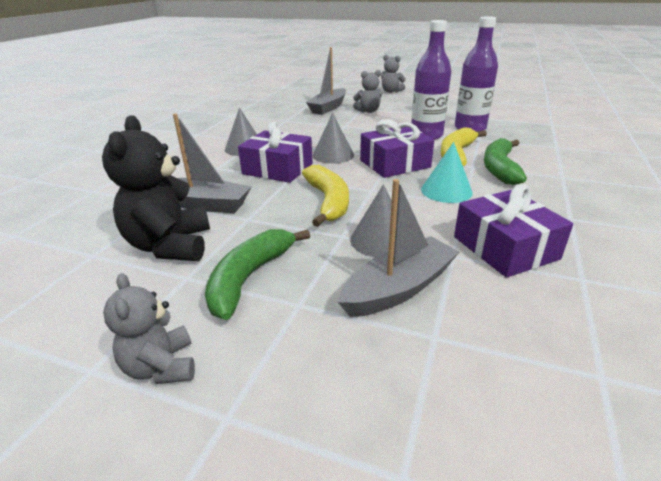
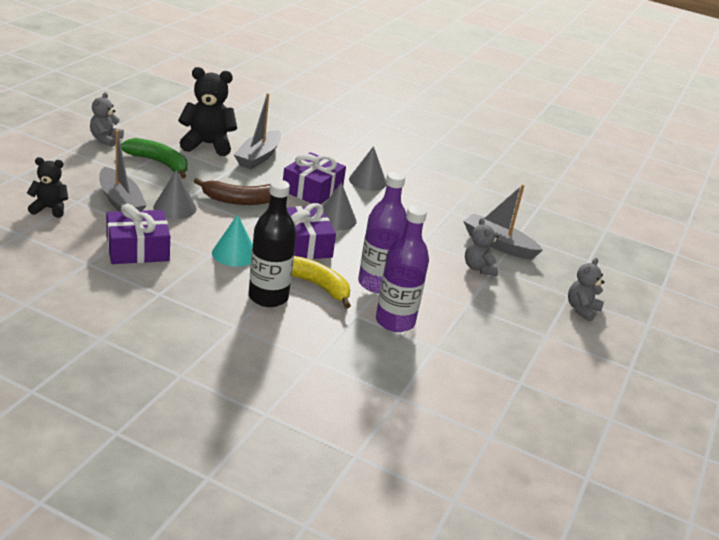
camera: 90 degrees right, 0 degrees up
grey teddy bear [103,273,195,384] -> grey teddy bear turned 60 degrees counterclockwise [90,92,124,147]
yellow banana [302,165,349,227] -> brown banana [194,178,271,205]
green banana [484,138,527,185] -> black bottle [249,180,296,307]
none -> black teddy bear [27,157,68,218]

